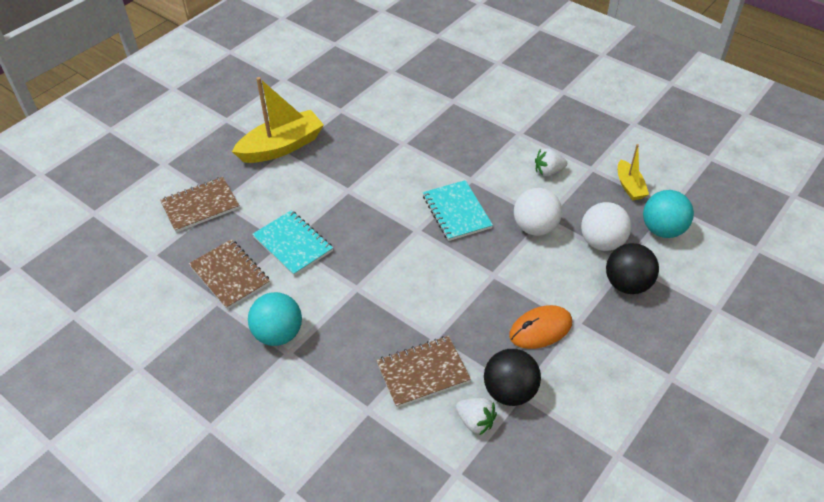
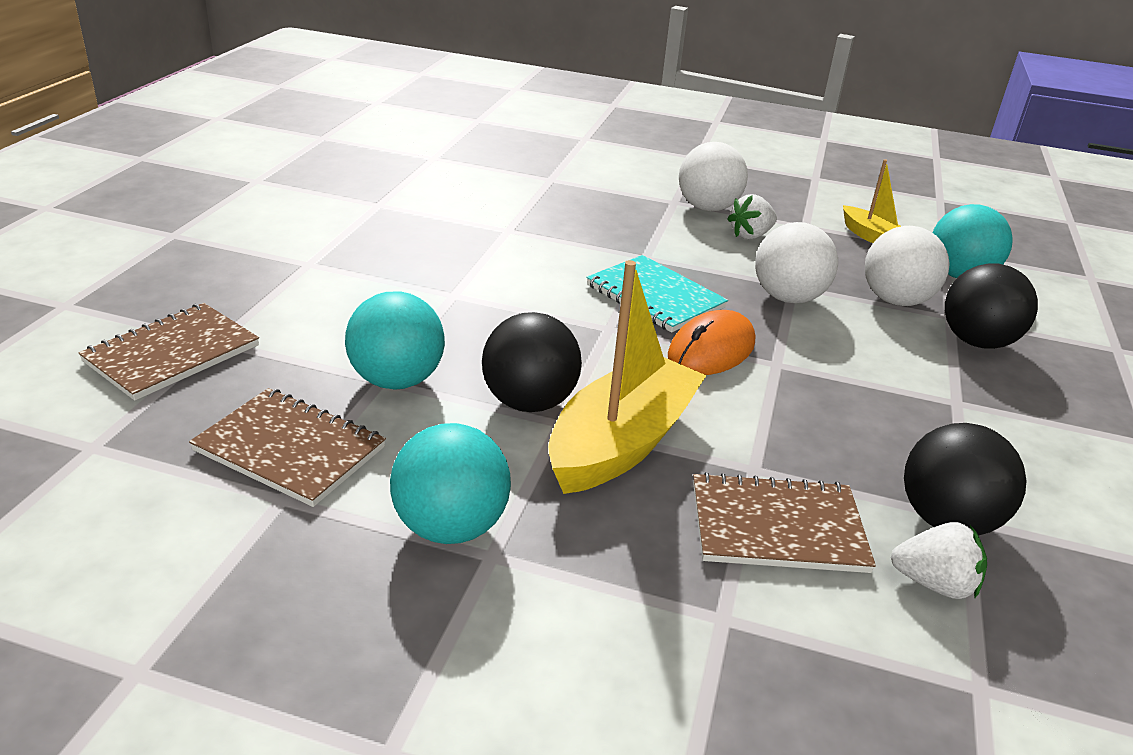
camera: 25 degrees left, 15 degrees down
yellow boat [232,77,324,163] -> yellow boat moved to [548,260,707,494]
turquoise notebook [252,210,333,276] -> turquoise ball [345,291,445,390]
brown notebook [376,336,471,408] -> brown notebook turned 45 degrees clockwise [693,472,876,573]
orange mouse [509,305,572,349] -> orange mouse moved to [668,310,755,375]
none -> black ball [482,312,582,412]
none -> white ball [679,142,748,211]

